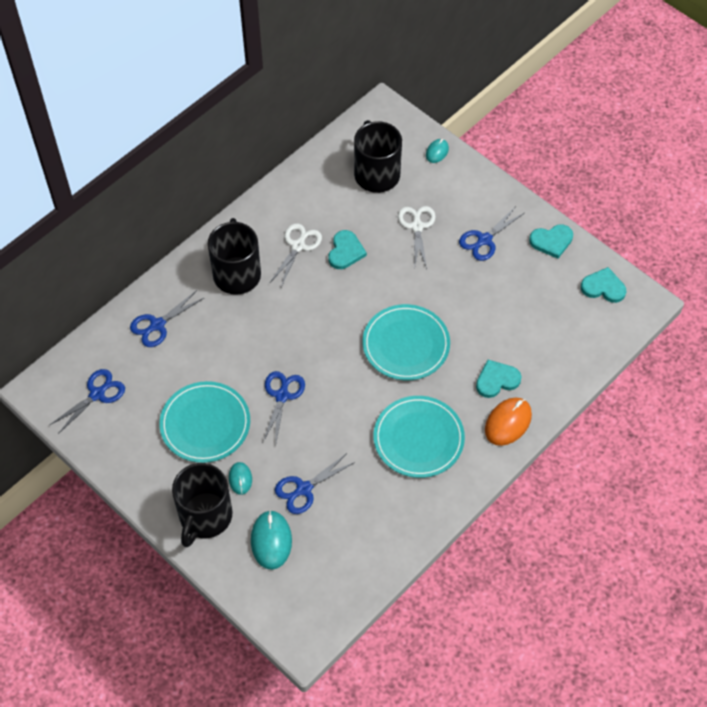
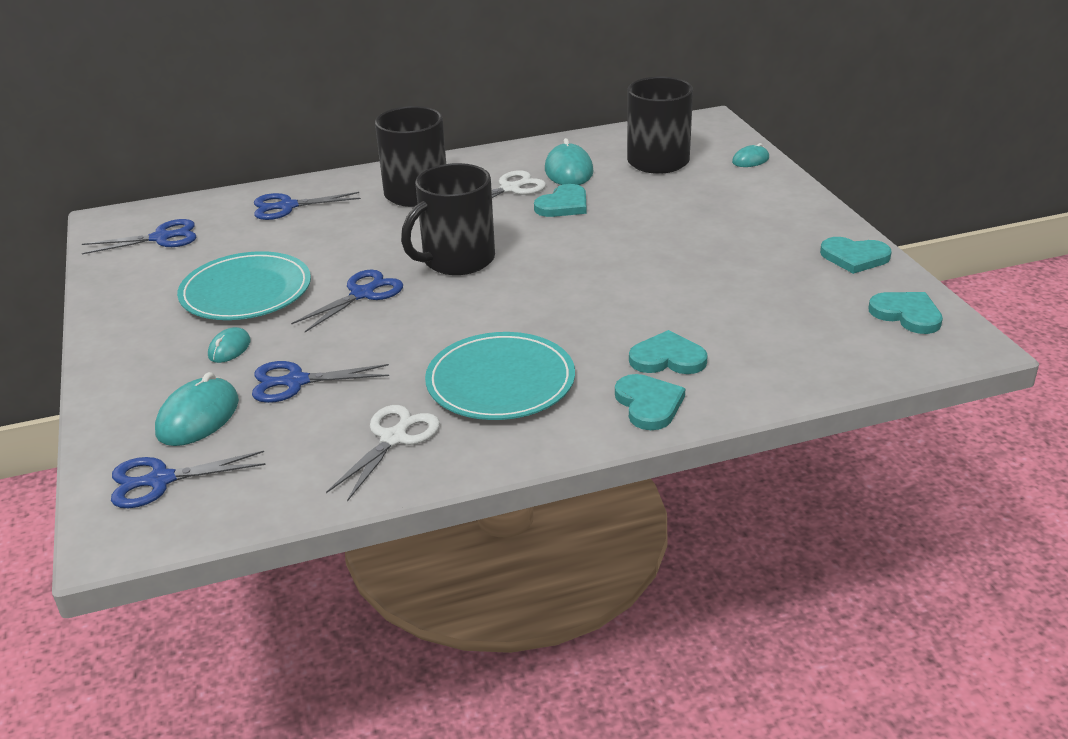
camera: 30 degrees right, 25 degrees down
black mug [172,463,233,547] -> black mug moved to [401,163,495,275]
turquoise plate [363,304,450,380] -> none
white scissors [398,206,436,269] -> white scissors moved to [326,405,440,502]
blue scissors [459,206,524,261] -> blue scissors moved to [111,451,266,508]
orange mouse [485,397,532,446] -> turquoise heart [615,374,685,430]
none -> turquoise mouse [545,138,593,185]

